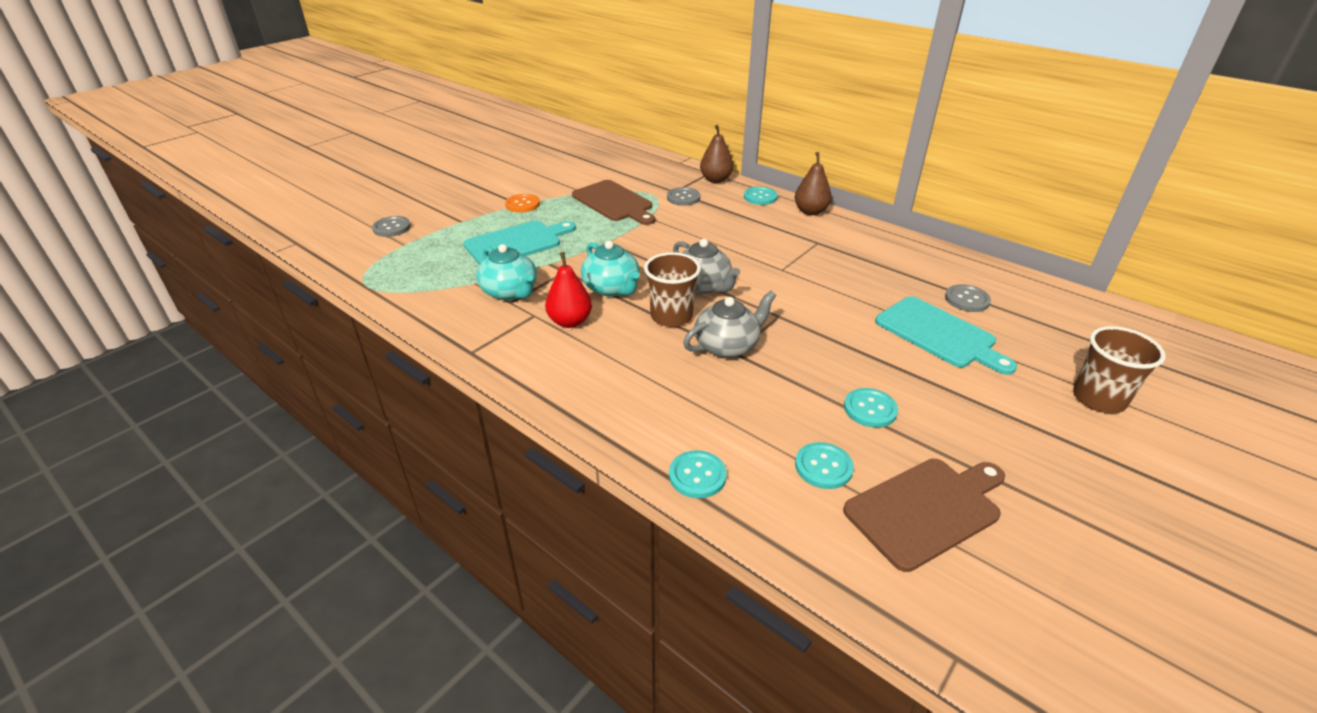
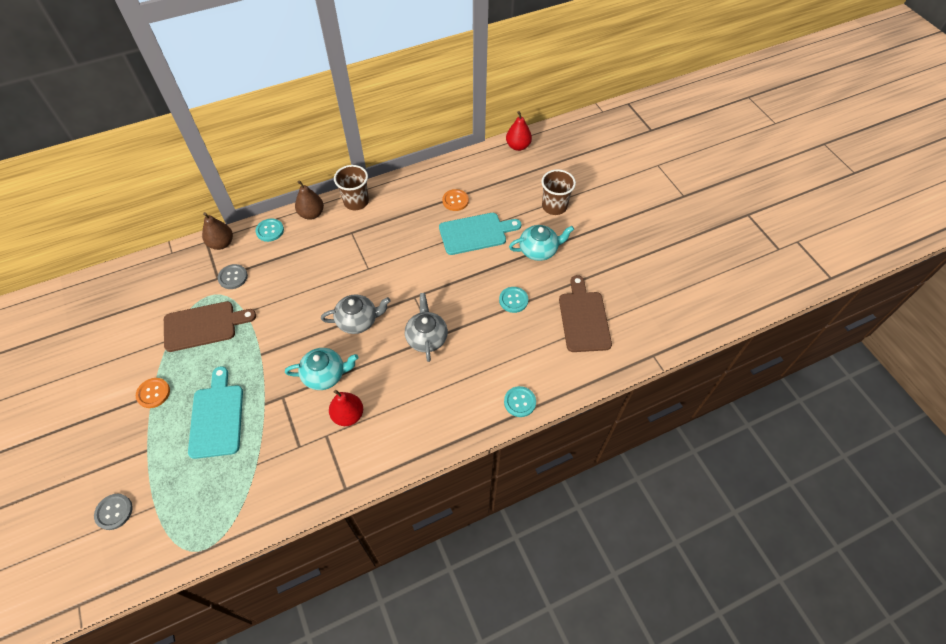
camera: 65 degrees left, 20 degrees up
turquoise teapot [477,244,537,300] -> turquoise teapot moved to [509,225,574,261]
brown cup [644,252,701,327] -> brown cup moved to [334,165,369,210]
turquoise button [795,442,854,489] -> none
grey button [945,284,991,312] -> orange button [442,189,469,211]
none -> red pear [506,111,532,151]

